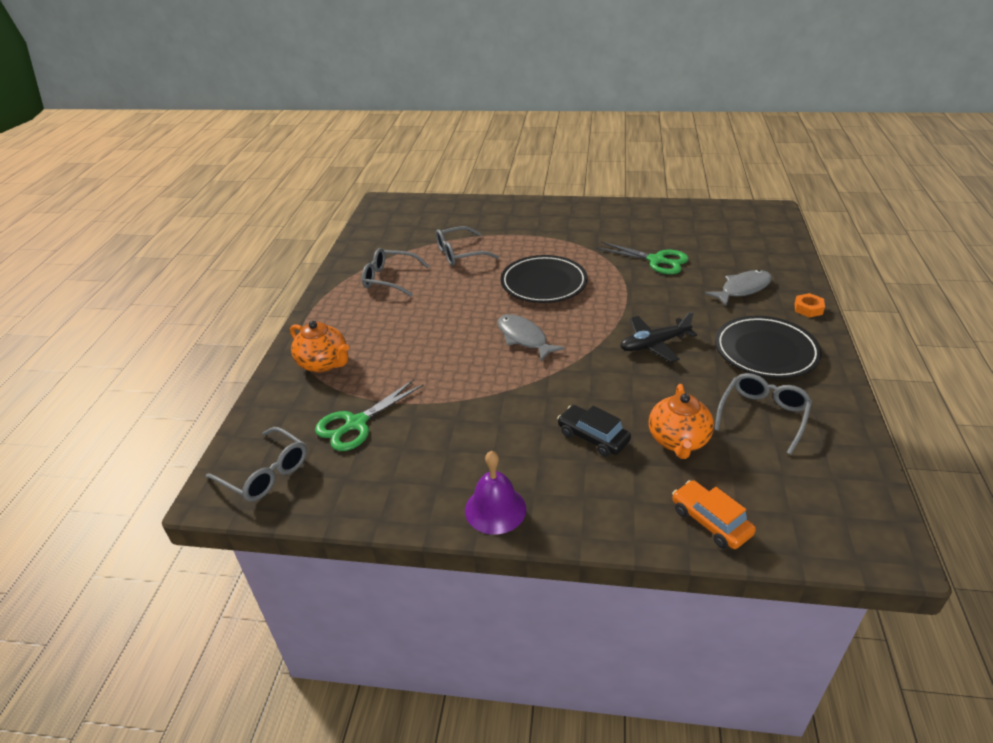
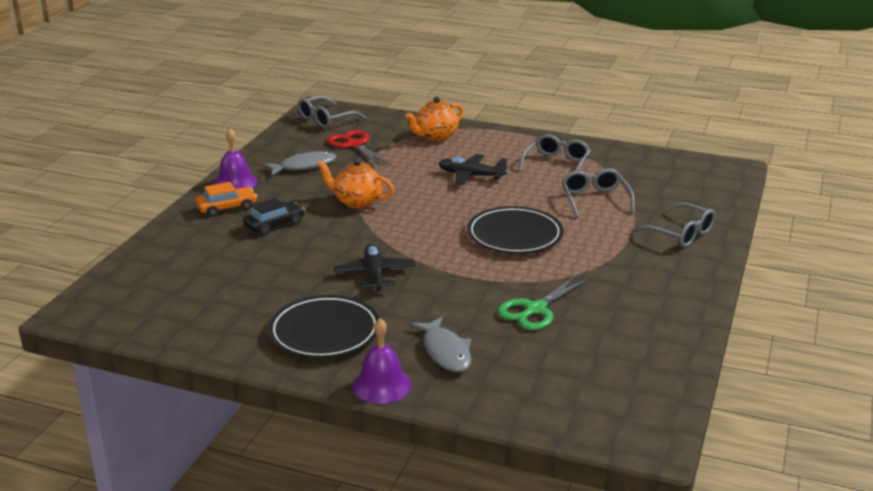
camera: 100 degrees right, 10 degrees down
green scissors [315,379,424,451] -> red scissors [327,130,392,167]
grey fish [498,314,565,361] -> grey fish moved to [263,151,336,176]
orange teapot [649,384,714,459] -> orange teapot moved to [317,159,394,208]
orange car [672,480,756,549] -> orange car moved to [195,182,257,217]
grey glasses [714,373,812,455] -> grey glasses moved to [632,203,715,247]
orange nut [794,293,825,318] -> purple bell [352,318,411,404]
none -> black plane [438,154,508,185]

